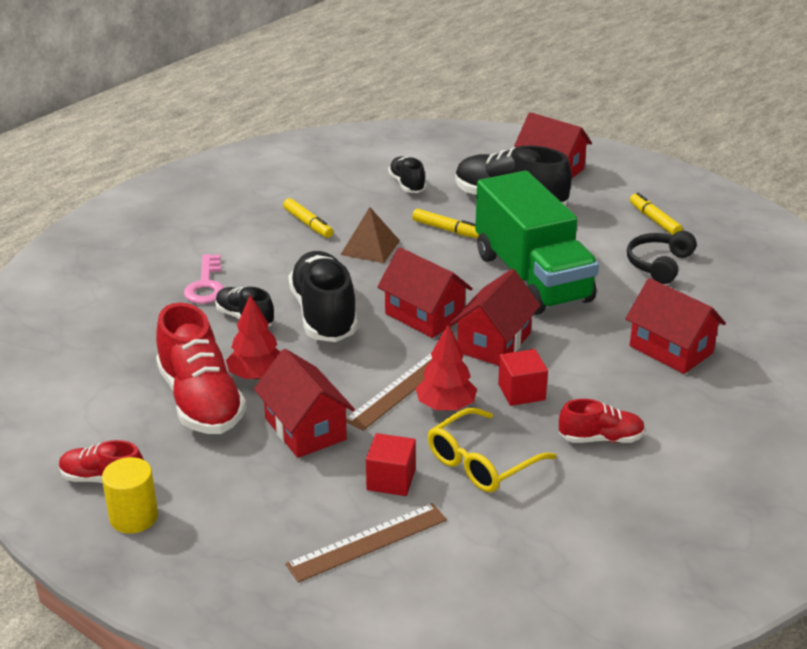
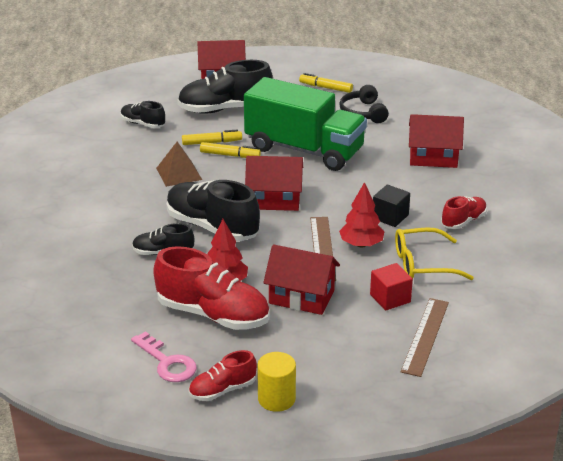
camera: 40 degrees left, 0 degrees up
pink key [184,254,224,304] -> pink key moved to [131,331,197,382]
yellow marker [283,198,333,238] -> yellow marker moved to [200,142,261,158]
yellow glasses [428,408,557,493] -> yellow glasses turned 75 degrees clockwise [395,227,474,280]
red house [450,269,541,366] -> none
red cube [498,349,548,406] -> black cube [373,185,410,227]

